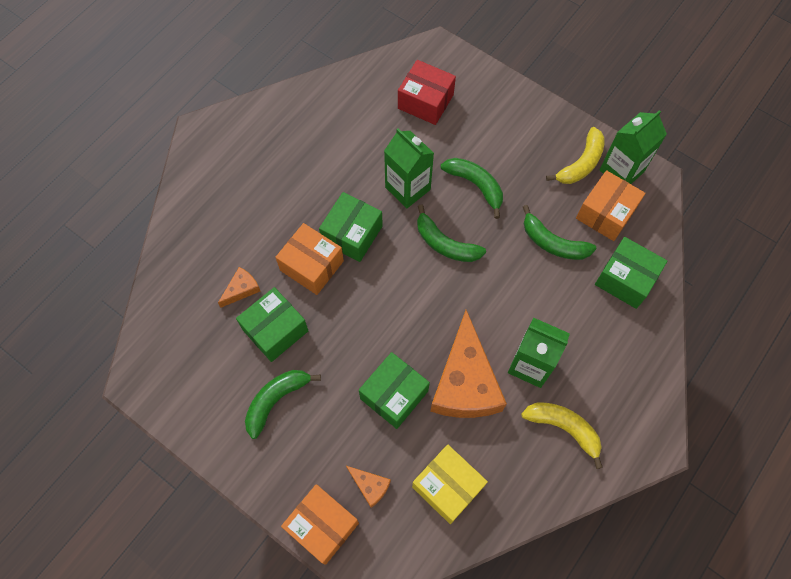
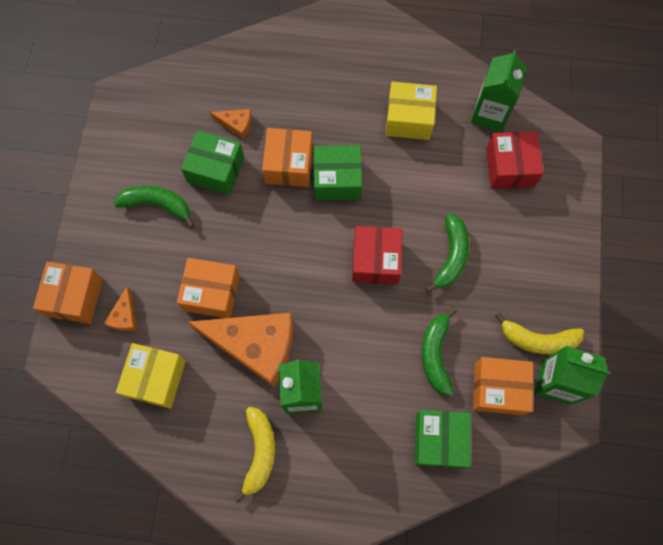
camera: 60 degrees right, 5 degrees up
green box [359,352,430,429] -> orange box [177,258,240,318]
green carton [384,128,434,208] -> green carton moved to [471,50,527,132]
green banana [417,205,486,262] -> red box [352,226,402,284]
orange cheese [430,310,507,418] -> orange cheese turned 135 degrees counterclockwise [188,313,293,387]
none -> yellow box [386,82,437,140]

